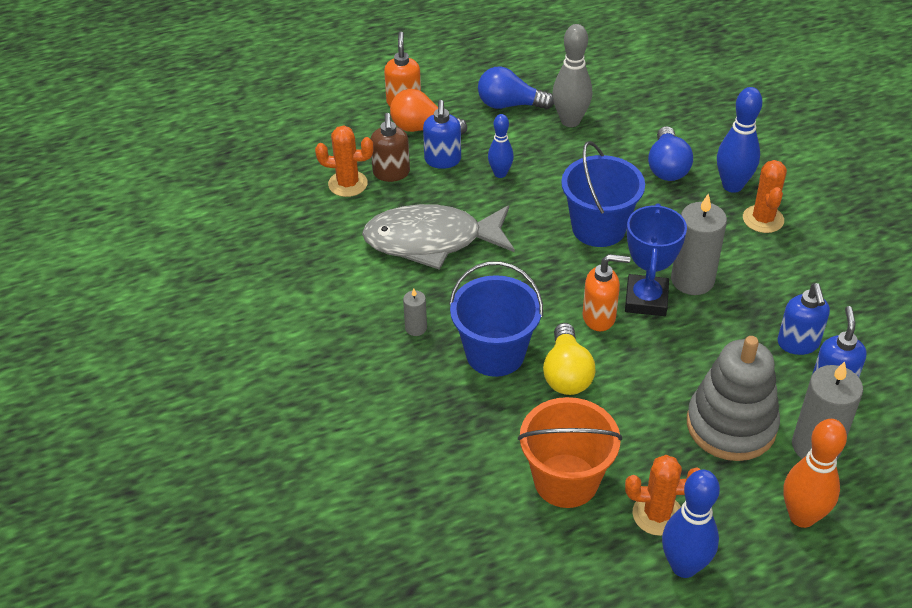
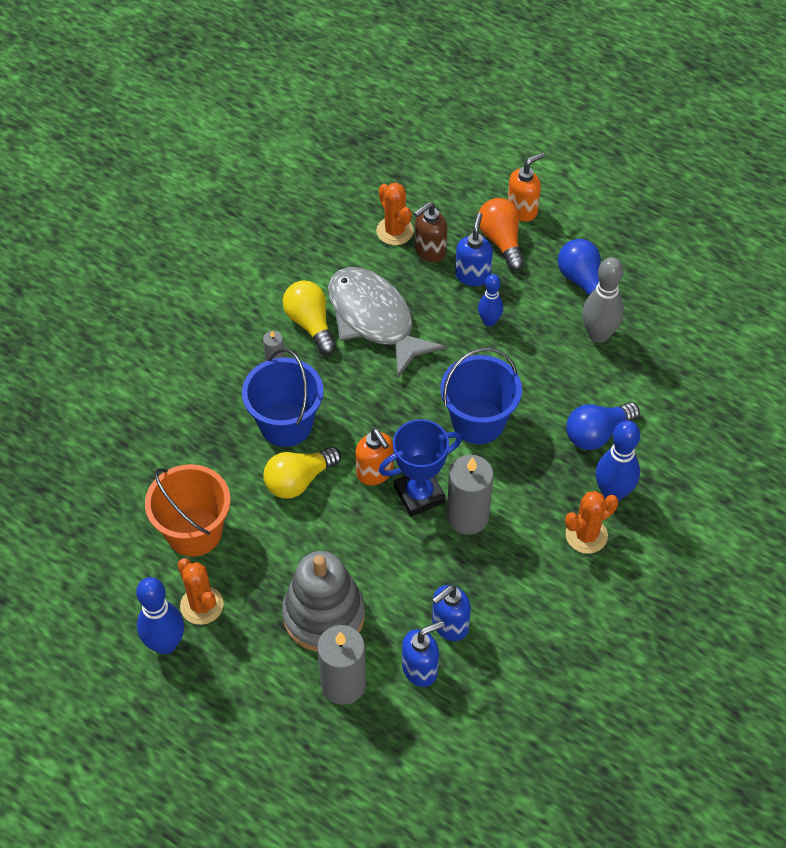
camera: 55 degrees right, 10 degrees up
blue soap dispenser [423,100,461,169] -> blue soap dispenser turned 135 degrees clockwise [455,213,493,286]
orange bowling pin [783,419,847,528] -> none
none -> yellow light bulb [282,280,336,354]

